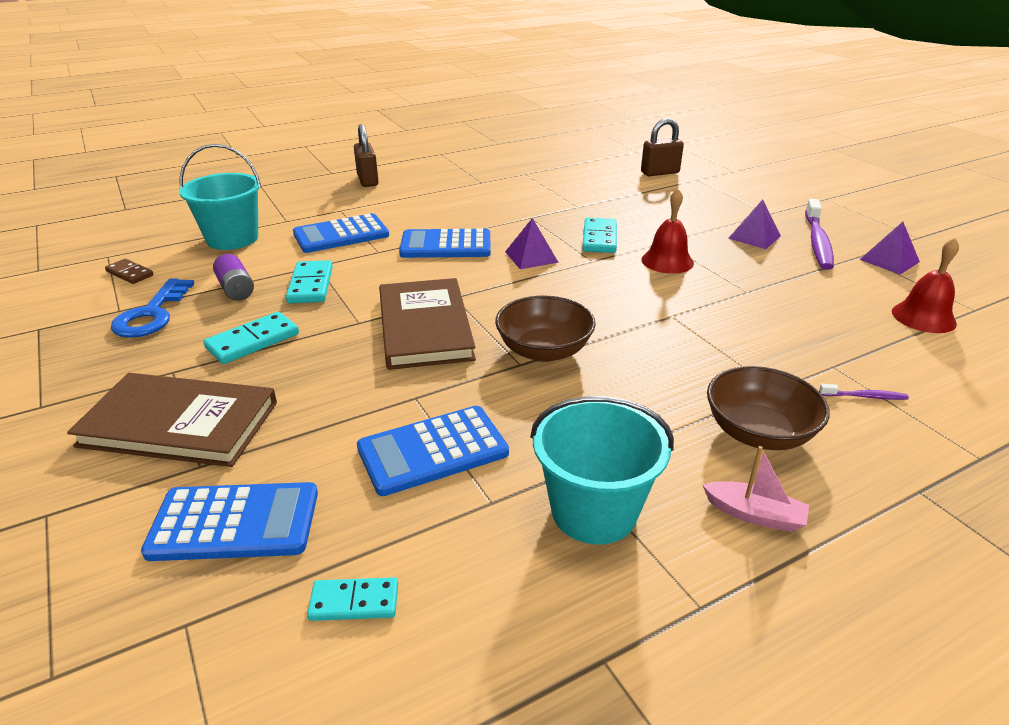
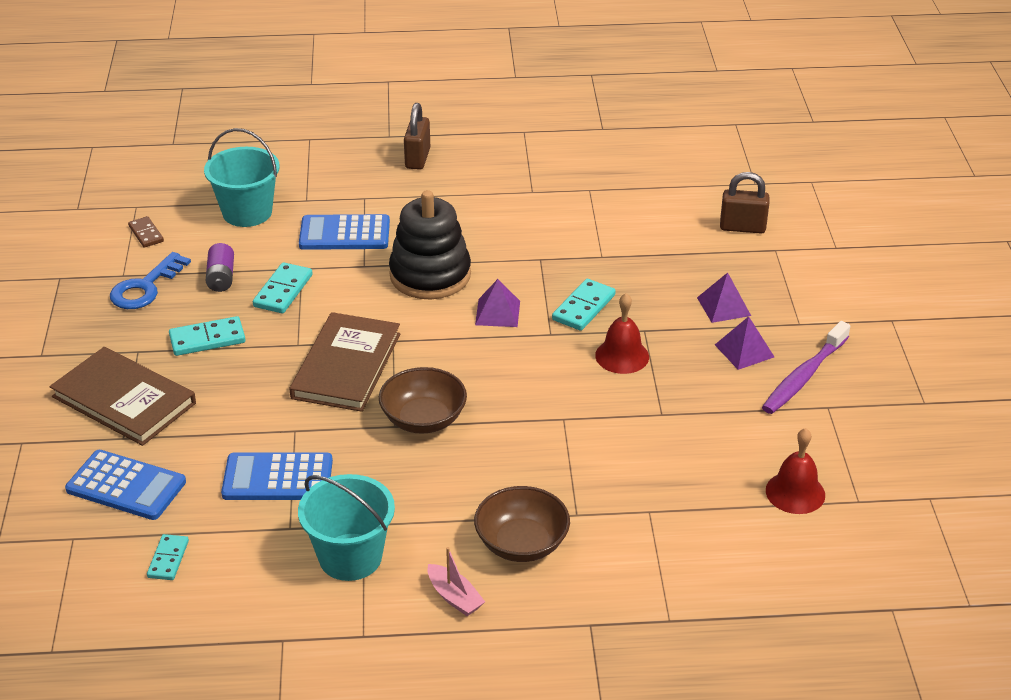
camera: 25 degrees right, 5 degrees up
turquoise domino [307,577,398,621] -> turquoise domino turned 75 degrees clockwise [147,534,189,580]
blue calculator [399,229,491,258] -> black stacking toy [389,190,471,300]
purple toothbrush [819,384,909,400] -> none
purple pyramid [860,222,920,274] -> purple pyramid moved to [697,273,751,323]

